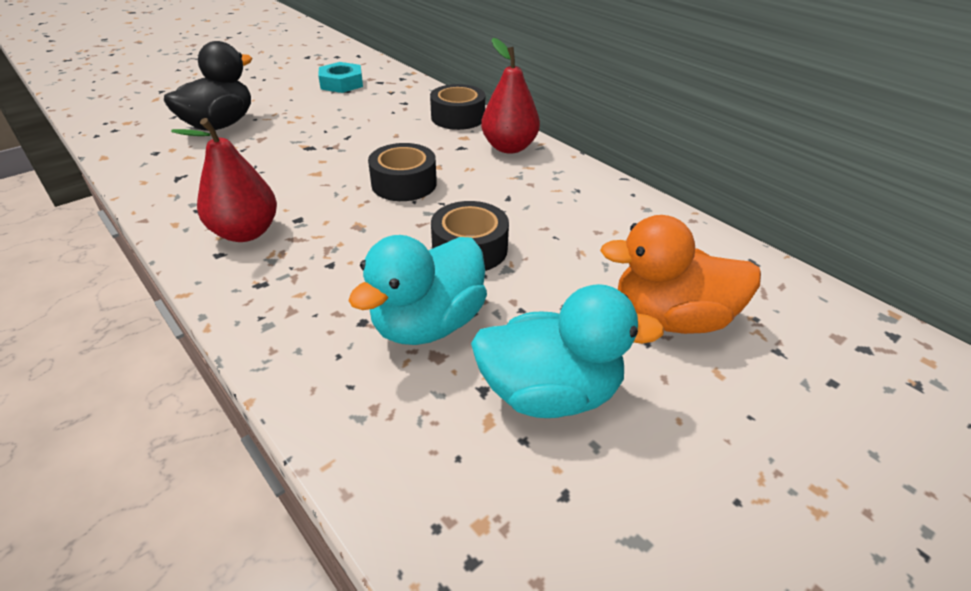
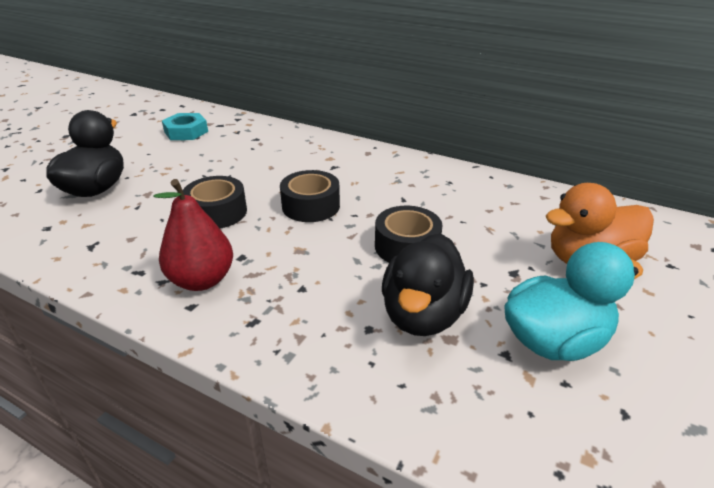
camera: 20 degrees left, 5 degrees down
turquoise duck [348,235,487,345] -> black duck [382,234,474,336]
black tape [430,84,485,130] -> black tape moved to [183,176,247,228]
red pear [481,38,540,154] -> none

